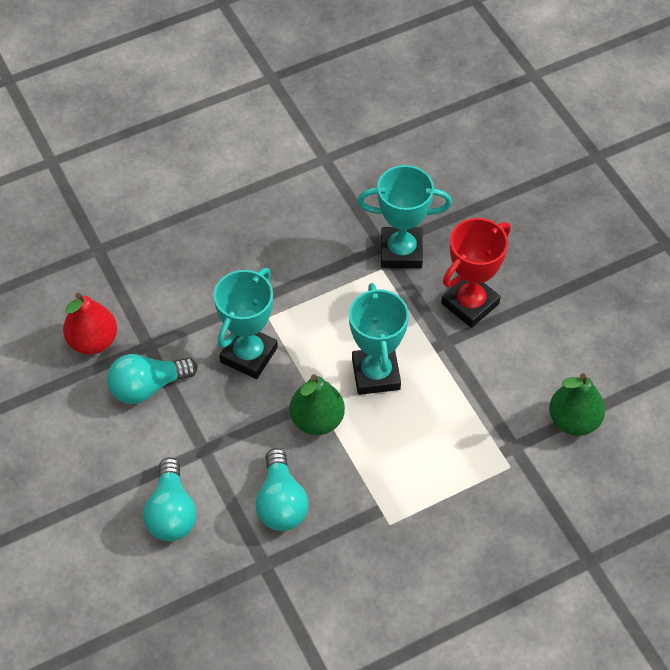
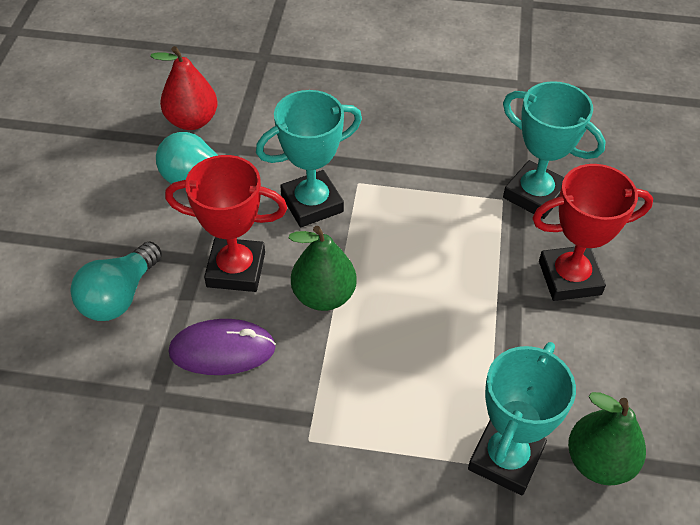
camera: 35 degrees right, 5 degrees down
turquoise light bulb [255,448,309,531] -> purple mouse [169,319,276,375]
turquoise trophy [349,283,409,395] -> turquoise trophy moved to [468,342,576,495]
none -> red trophy [165,155,287,292]

